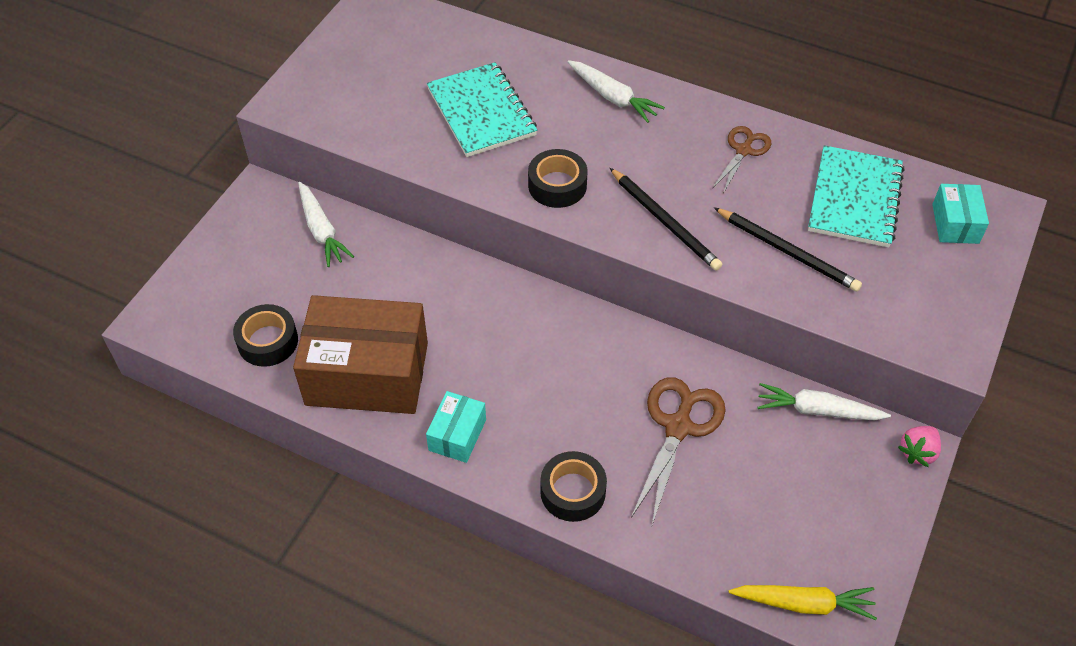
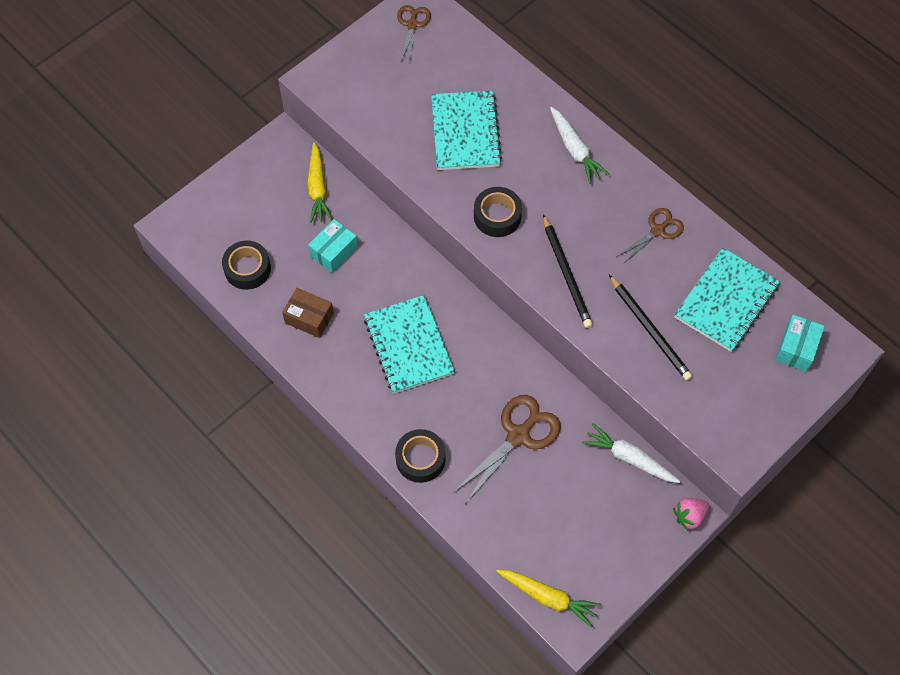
camera: 20 degrees right, 10 degrees up
brown box [293,295,428,414] -> brown box [282,288,334,338], size x0.46
white carrot [298,182,354,267] -> yellow carrot [307,142,332,223]
turquoise box [426,391,486,463] -> turquoise box moved to [308,219,358,273]
none -> turquoise notebook [364,295,455,394]
none -> brown scissors [397,5,431,61]

